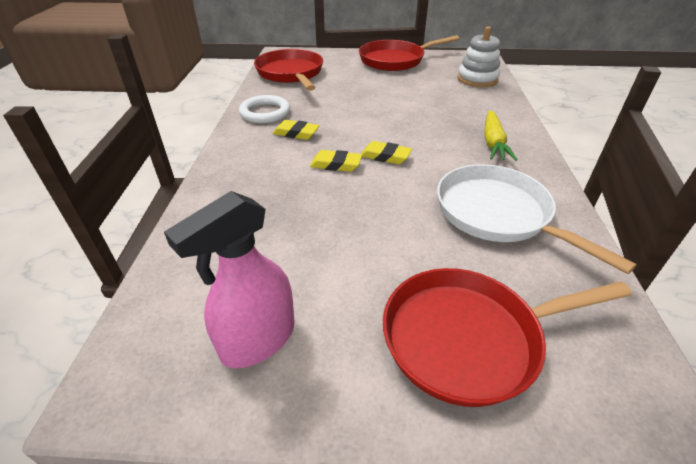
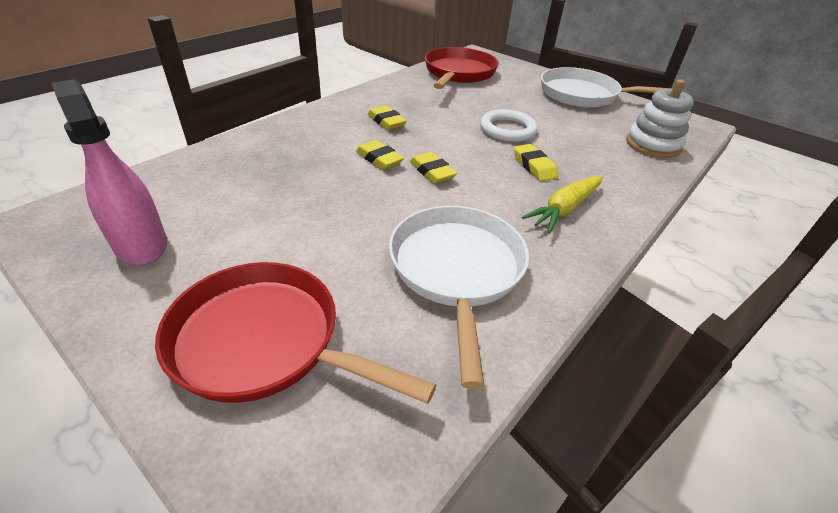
camera: 35 degrees right, 0 degrees up
pink spray bottle [164,191,295,368] -> pink spray bottle turned 60 degrees clockwise [52,79,167,265]
white ring [239,95,290,123] -> white ring moved to [480,109,538,142]
red pan [359,35,459,71] -> white pan [541,67,673,108]
none -> yellow eraser [514,144,558,181]

